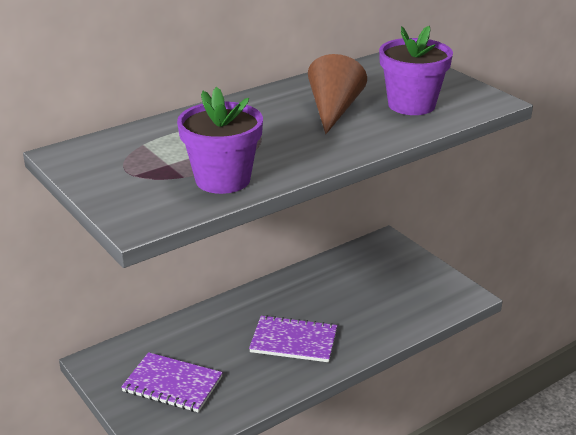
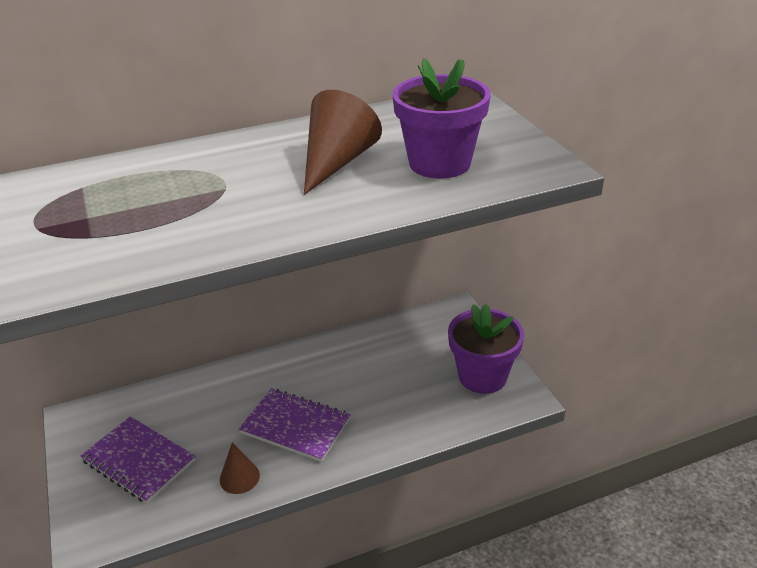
camera: 15 degrees right, 5 degrees up
purple flower pot [177,87,263,194] -> purple flower pot moved to [448,304,524,394]
none -> brown cone [220,442,260,494]

